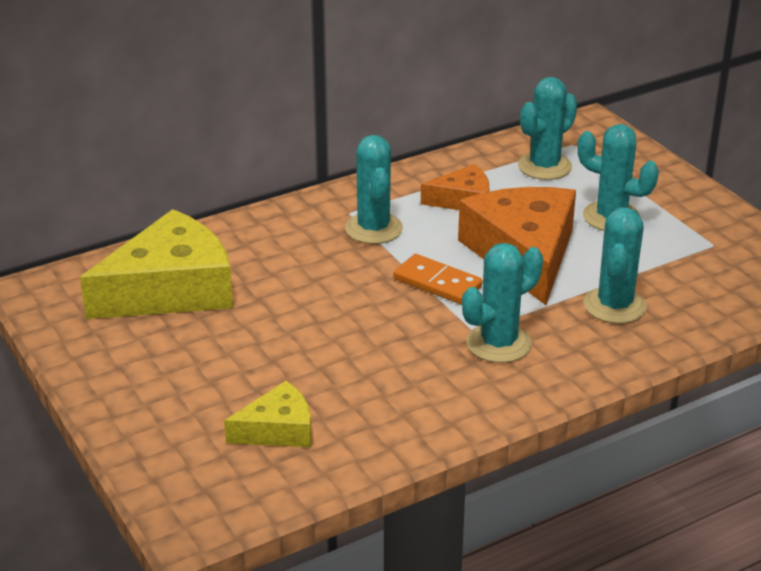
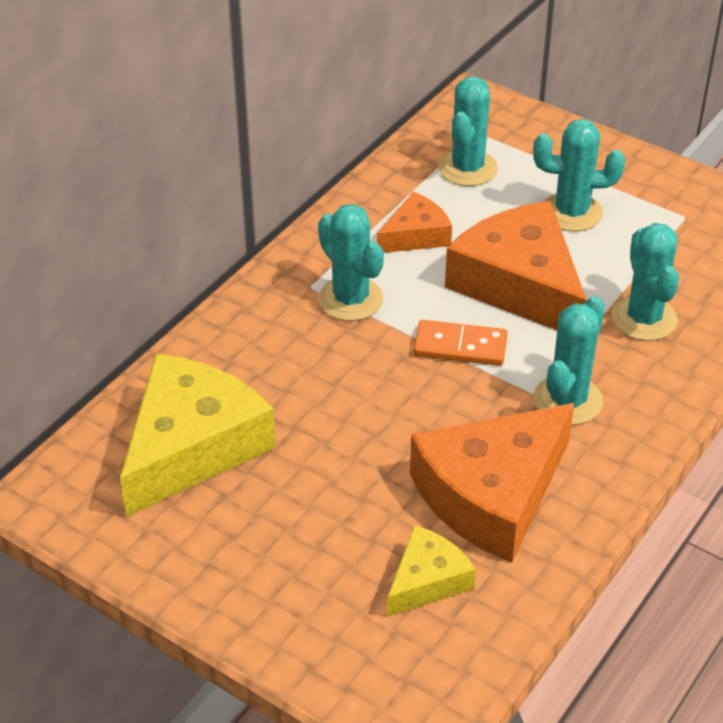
camera: 25 degrees left, 10 degrees up
none -> orange cheese [410,403,574,563]

